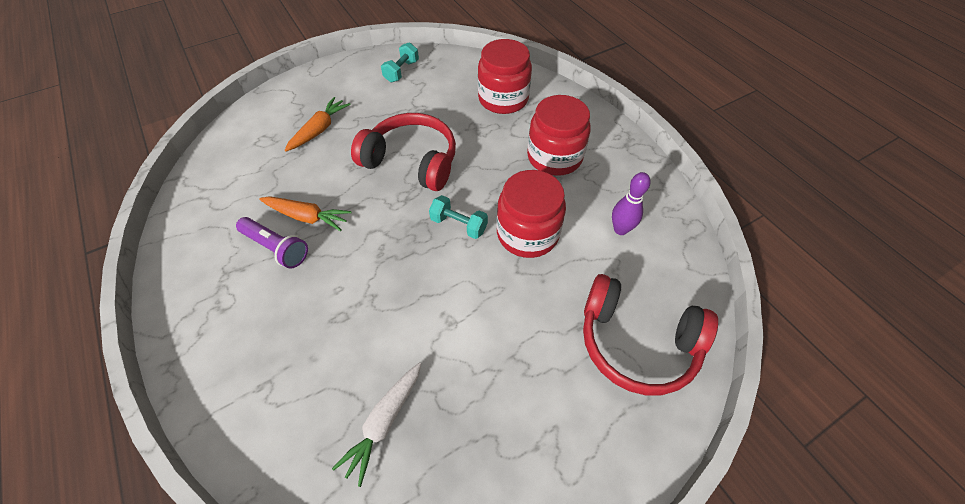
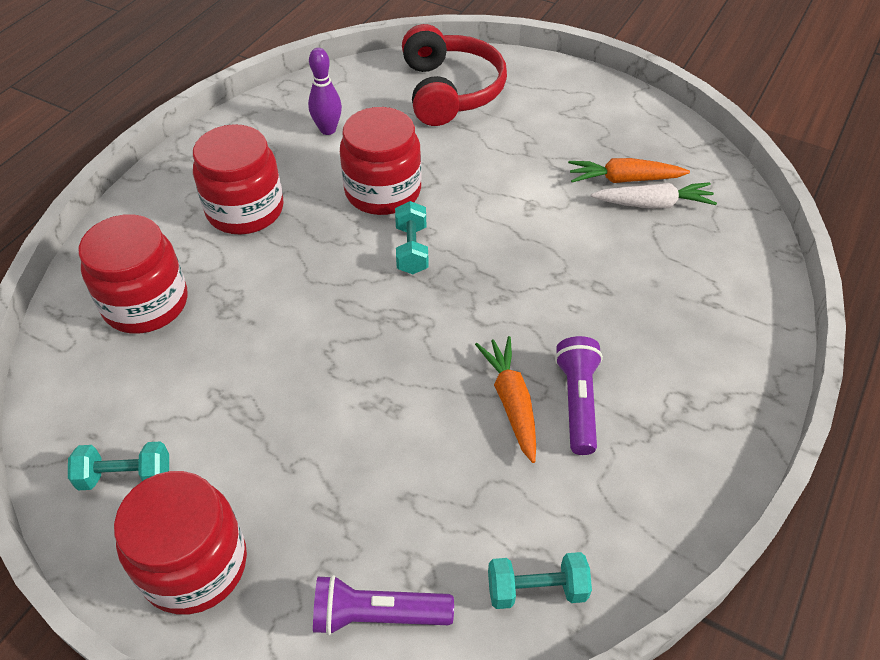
camera: 120 degrees left, 5 degrees down
orange carrot [284,97,351,152] -> orange carrot moved to [568,158,690,183]
red headphones [351,113,456,191] -> none
none -> red jar [114,471,247,615]
none -> purple flashlight [313,575,454,635]
none -> turquoise dumbbell [488,552,592,609]

